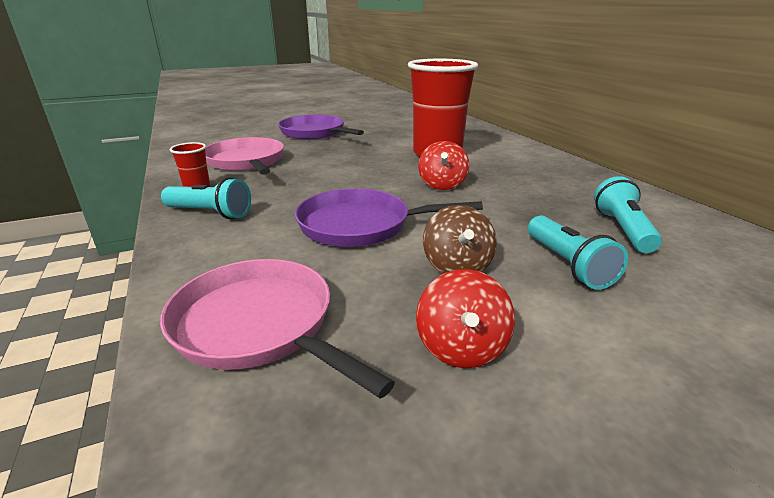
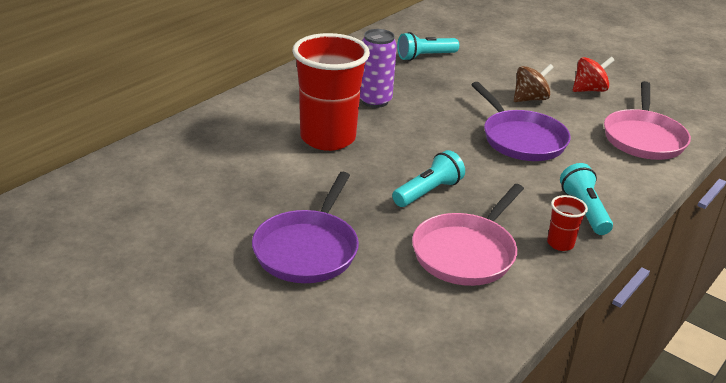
camera: 120 degrees left, 5 degrees up
red spinning top [418,141,469,190] -> none
turquoise flashlight [528,216,628,290] -> turquoise flashlight moved to [392,150,465,207]
none -> purple can [360,29,397,108]

